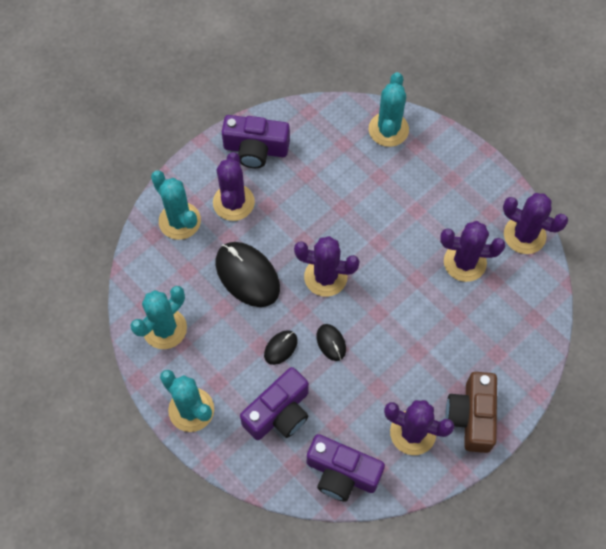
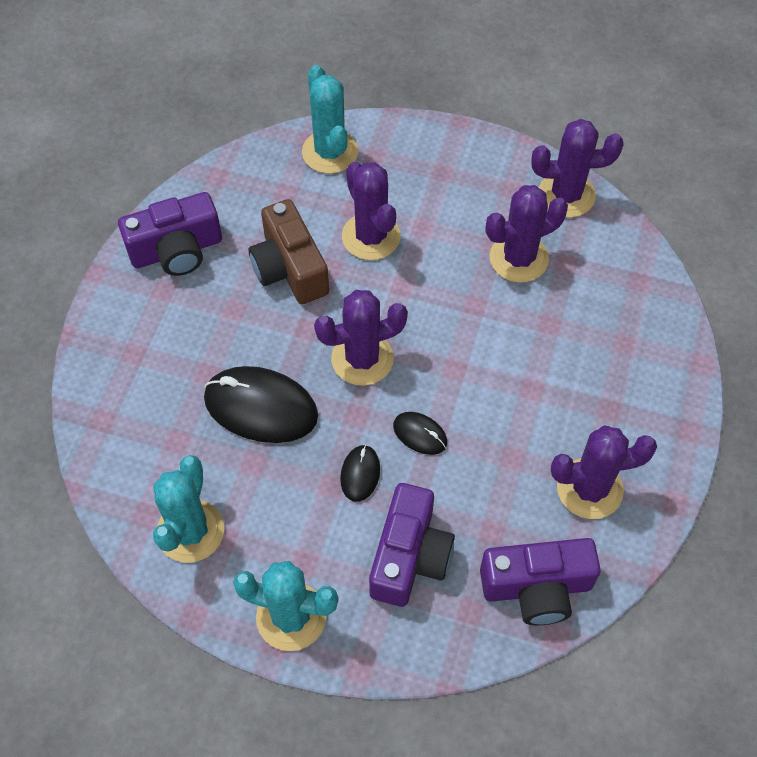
camera: 30 degrees left, 5 degrees down
turquoise cactus [151,170,201,240] -> none
purple cactus [213,152,255,221] -> purple cactus moved to [342,162,401,260]
brown camera [446,372,497,453] -> brown camera moved to [249,199,329,304]

